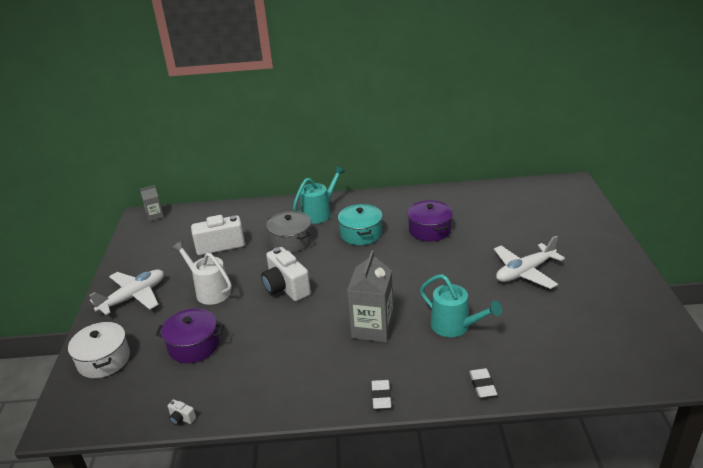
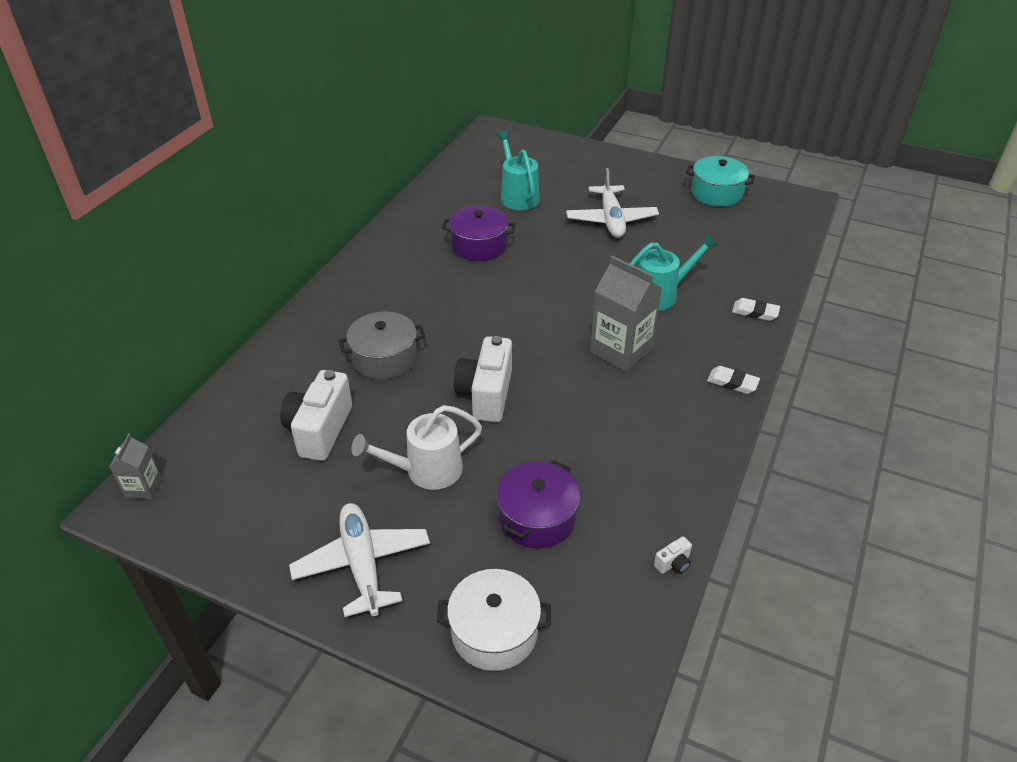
camera: 65 degrees left, 10 degrees up
white camera [261,247,311,301] -> white camera turned 105 degrees clockwise [454,336,512,422]
turquoise watering can [293,166,345,224] -> turquoise watering can moved to [496,131,540,210]
turquoise pot [338,204,383,245] -> turquoise pot moved to [686,156,755,207]

